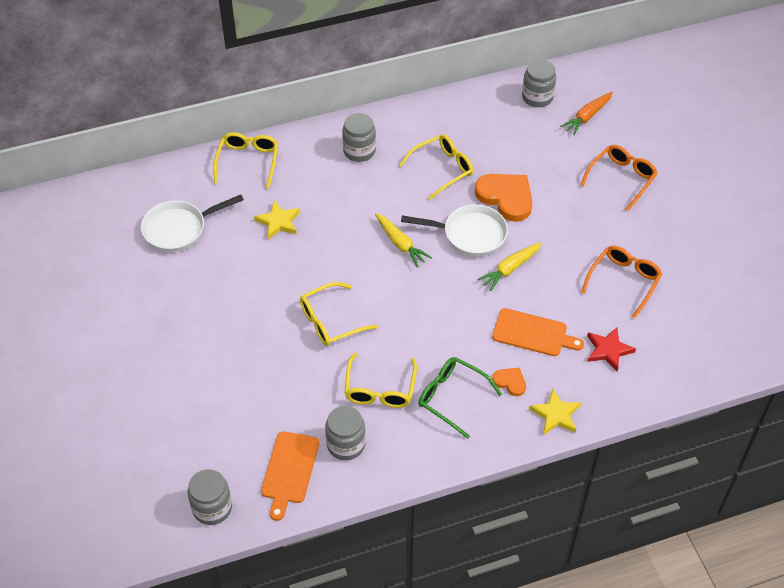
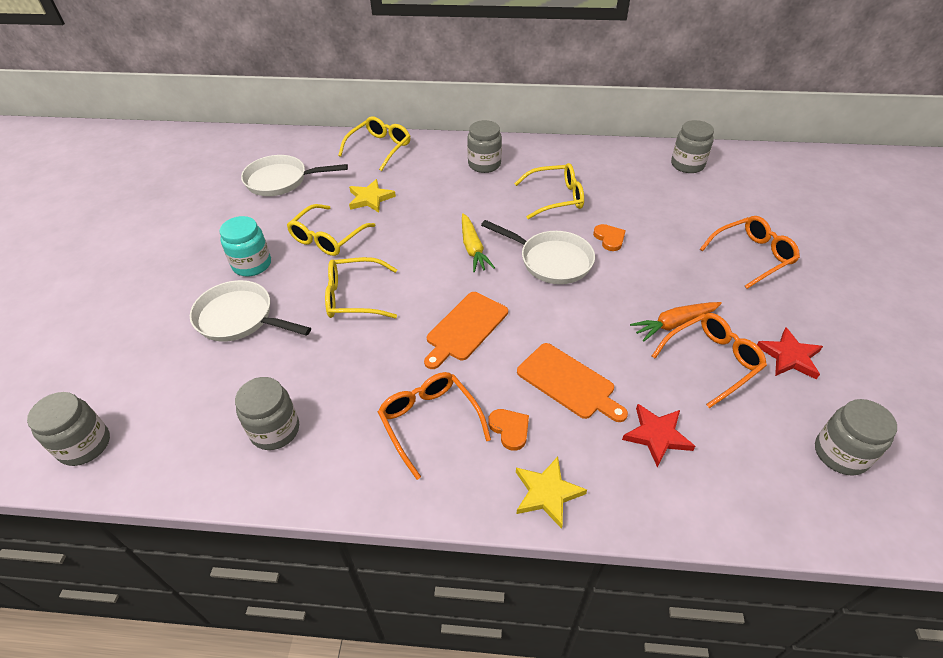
camera: 25 degrees right, 5 degrees down
orange cutting board [261,431,319,521] -> orange cutting board moved to [424,292,508,369]
yellow glasses [345,353,417,408] -> yellow glasses moved to [287,204,376,256]
green glasses [418,357,502,439] -> orange glasses [378,372,491,480]
orange heart [475,174,533,222] -> orange heart [593,224,626,251], size x0.50
yellow carrot [477,242,542,291] -> none
orange carrot [560,92,613,135] -> orange carrot moved to [630,302,722,342]
none -> white pan [190,280,311,342]
none -> turquoise jar [219,216,271,276]
none -> red star [757,327,823,380]
none -> grey jar [815,399,897,476]

